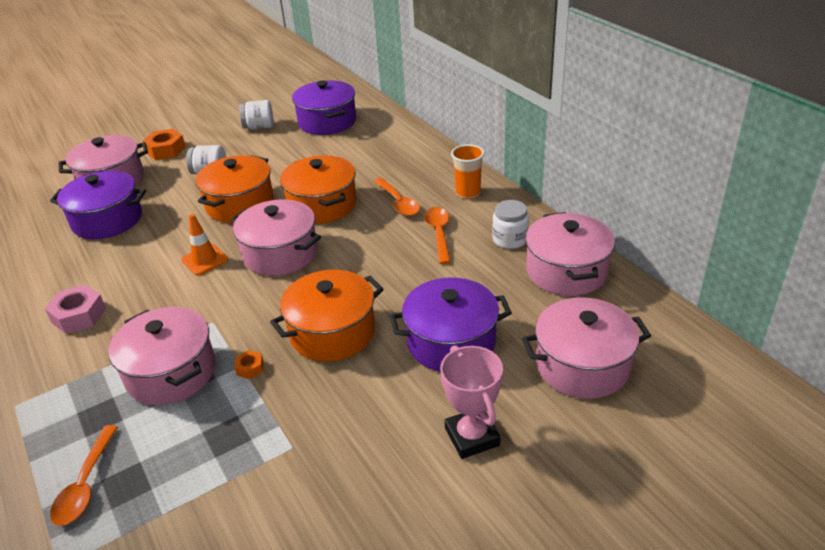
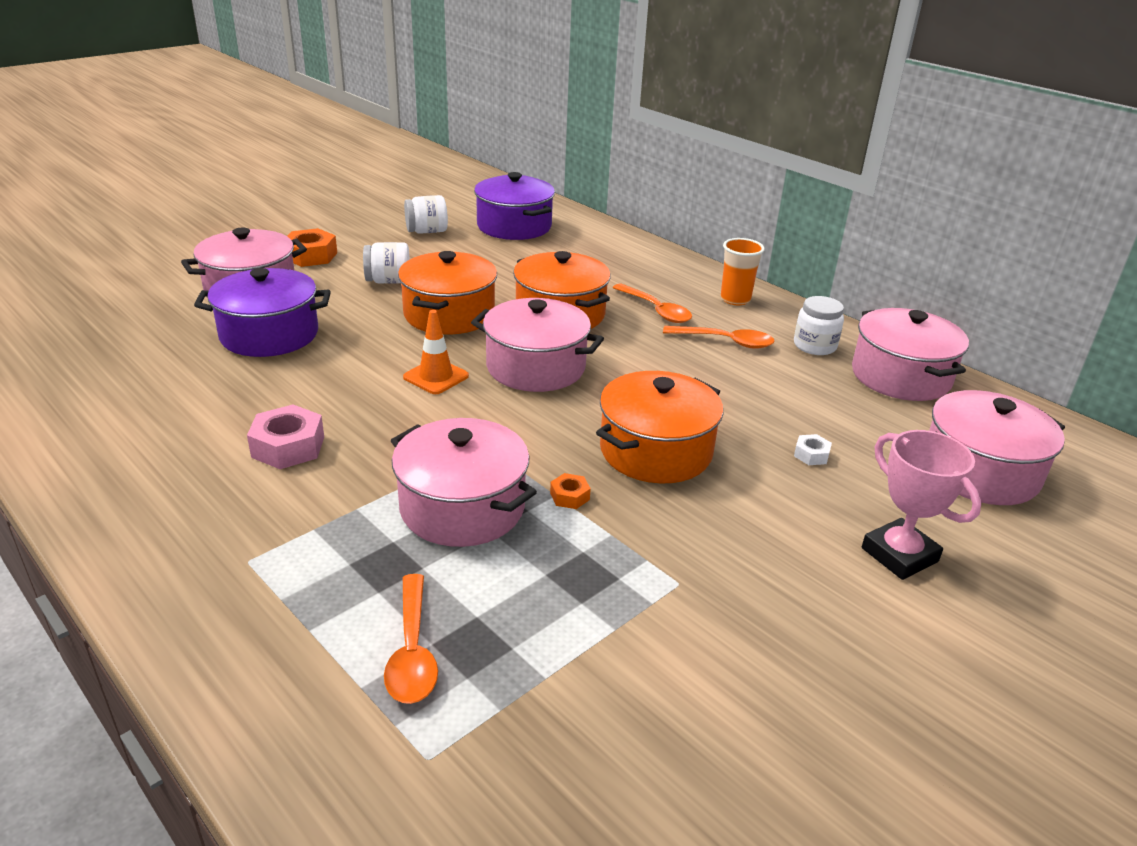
camera: 15 degrees left, 5 degrees down
purple pot [390,277,512,372] -> white nut [794,434,832,465]
orange spoon [424,207,451,264] -> orange spoon turned 120 degrees clockwise [663,326,775,349]

